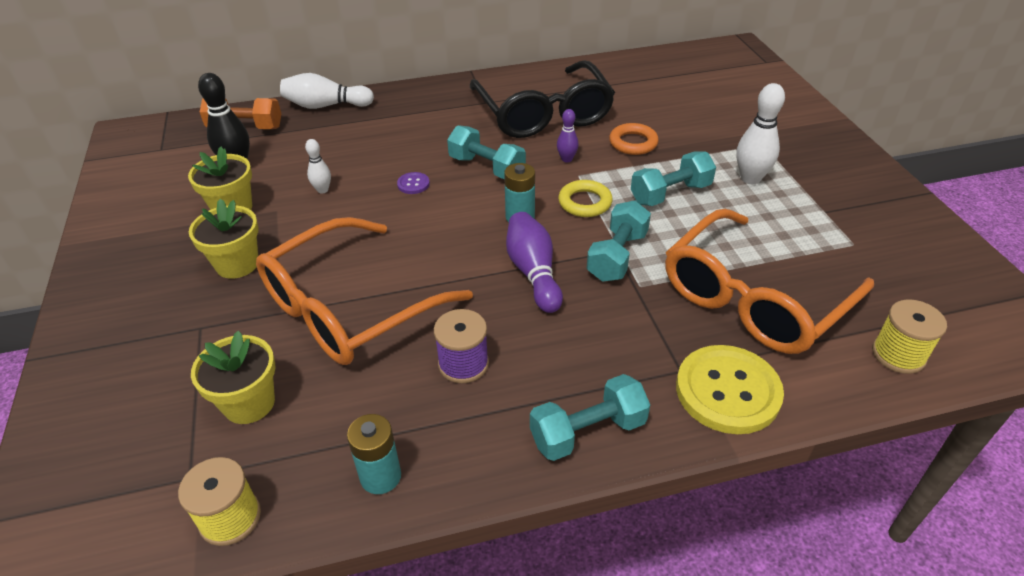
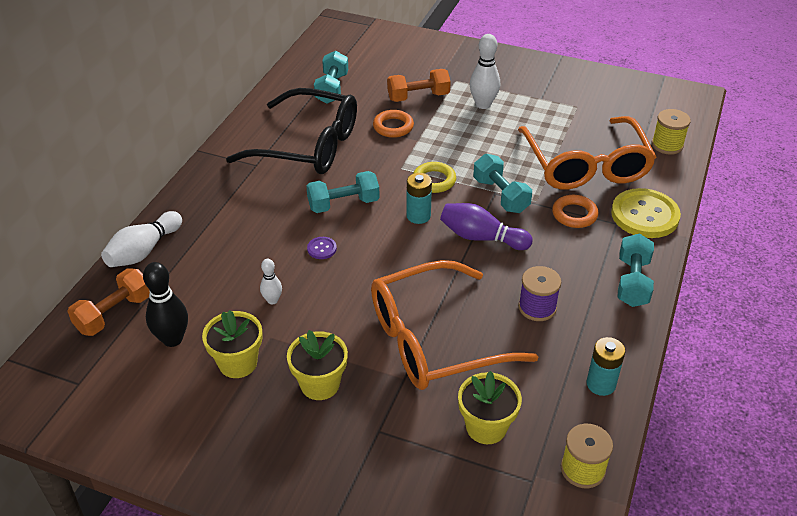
camera: 55 degrees left, 0 degrees up
orange glasses [256,217,473,365] -> orange glasses turned 75 degrees clockwise [371,260,538,390]
purple bowling pin [557,109,579,162] -> none
turquoise dumbbell [631,152,716,206] -> turquoise dumbbell moved to [314,51,348,104]
none -> orange dumbbell [387,69,451,102]
none -> orange ring [552,195,599,228]

